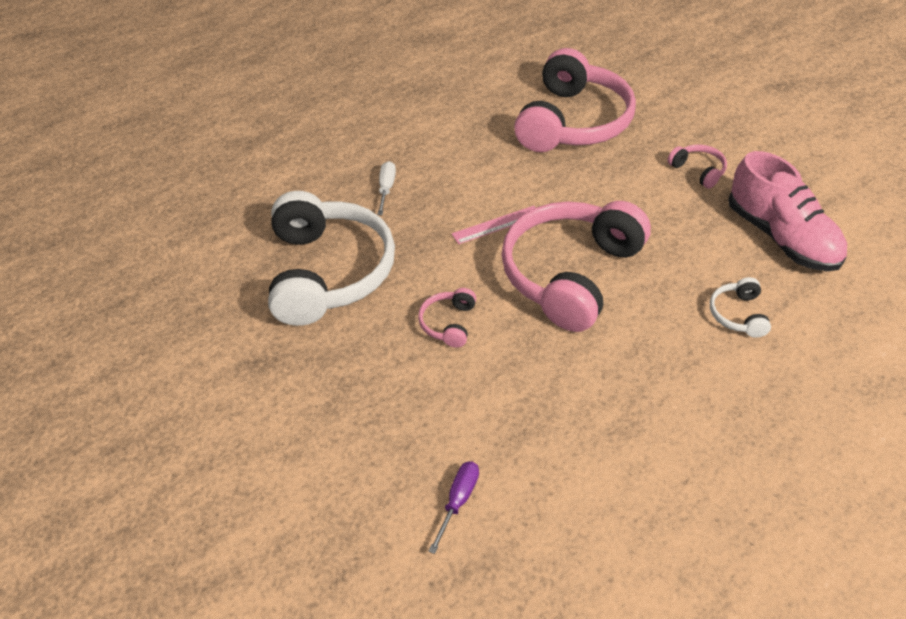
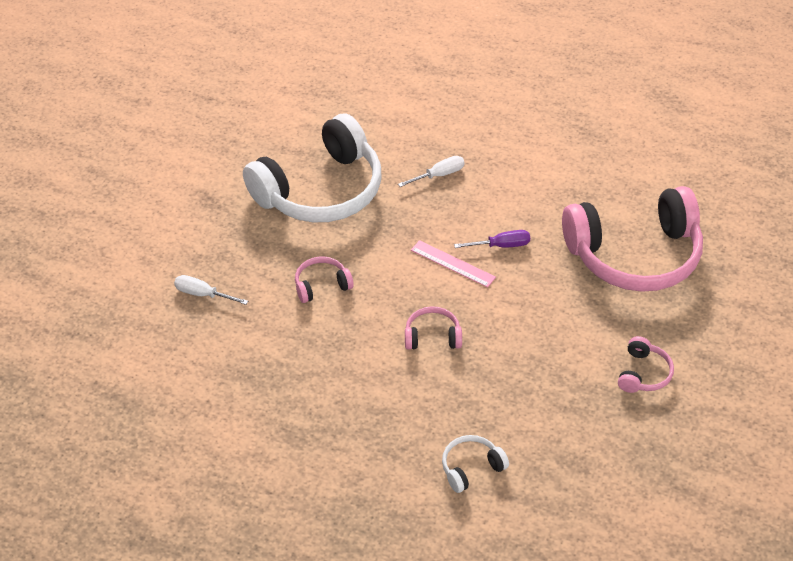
camera: 55 degrees right, 0 degrees up
purple screwdriver [429,461,479,554] -> purple screwdriver moved to [454,230,530,248]
pink headphones [501,201,651,332] -> pink headphones [405,306,462,349], size x0.41
pink shoe [728,151,847,271] -> none
none -> white screwdriver [174,275,248,305]

